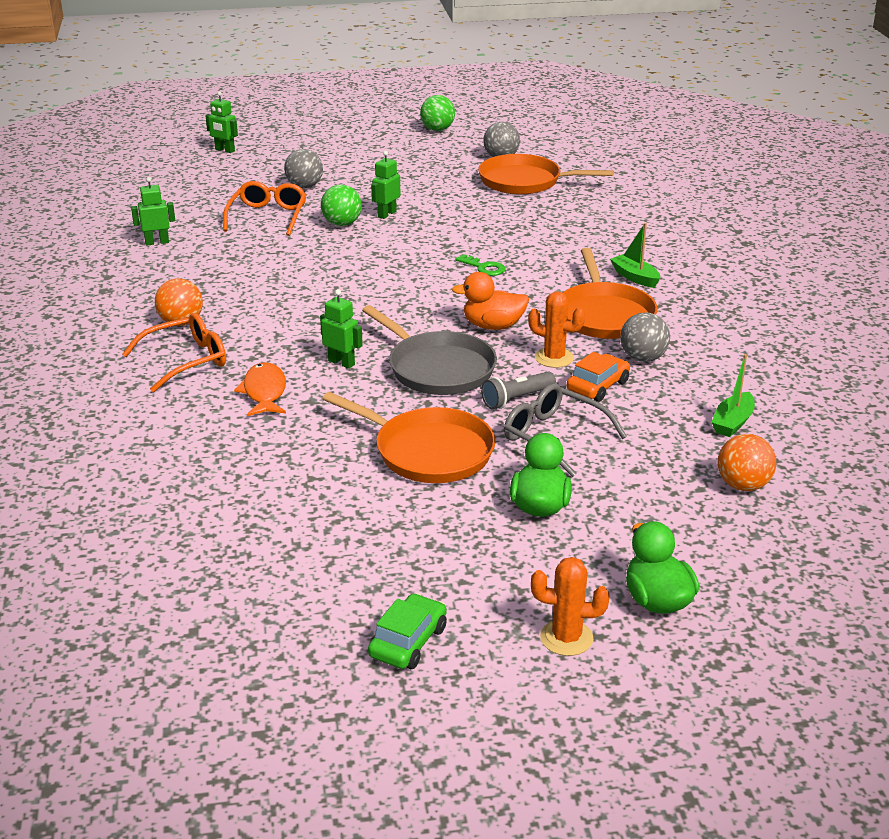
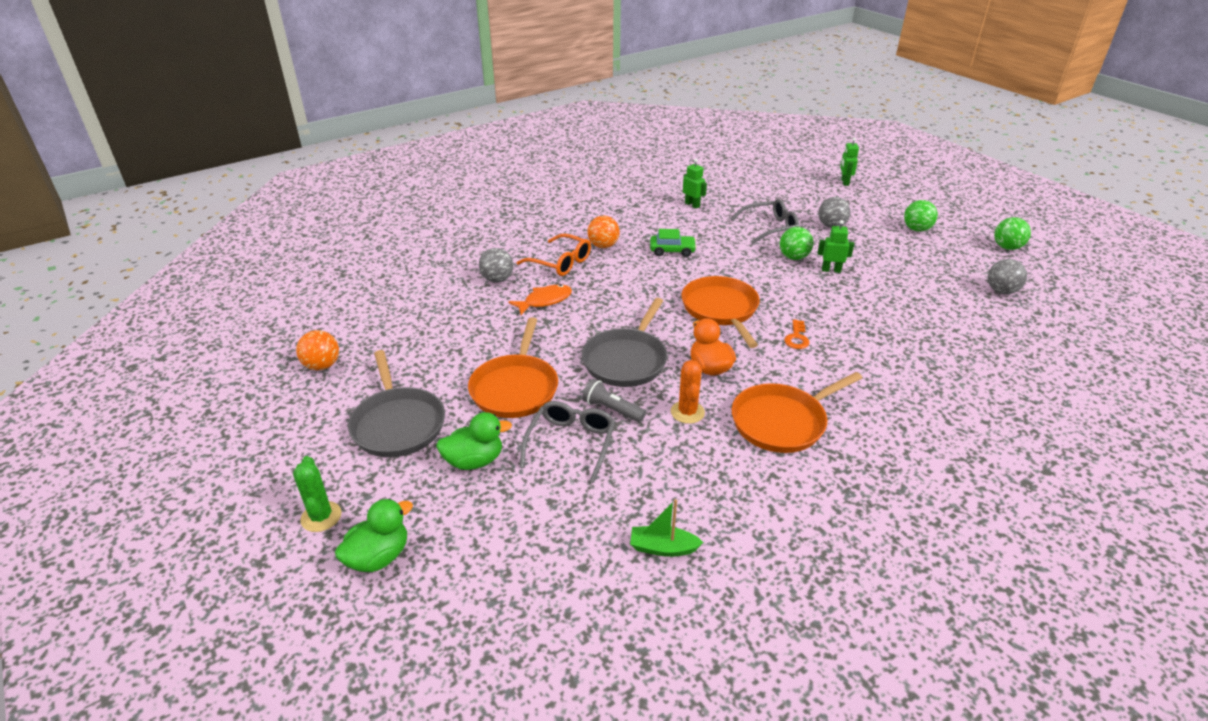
camera: 65 degrees right, 5 degrees up
orange glasses [223,181,307,236] -> grey glasses [731,199,799,244]
green robot [320,289,363,369] -> none
green car [368,593,447,669] -> green car moved to [650,229,697,257]
green key [456,254,505,276] -> orange key [784,320,810,349]
orange pan [478,154,614,195] -> orange pan moved to [681,276,760,348]
orange cactus [531,557,610,656] -> green cactus [293,456,342,532]
orange car [567,352,630,402] -> none
green boat [610,223,660,288] -> none
grey ball [620,313,670,362] -> grey ball moved to [479,248,514,283]
orange ball [717,434,776,491] -> orange ball moved to [296,330,339,370]
none -> grey pan [348,350,445,457]
none -> green ball [904,200,938,232]

